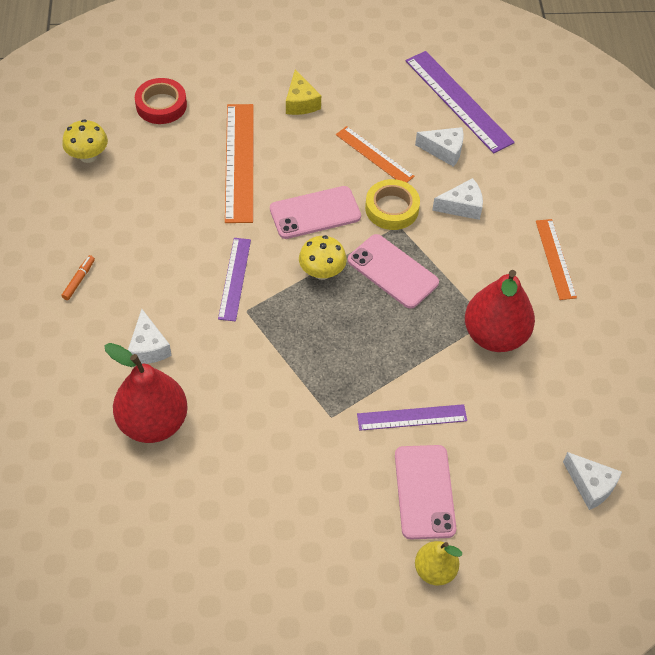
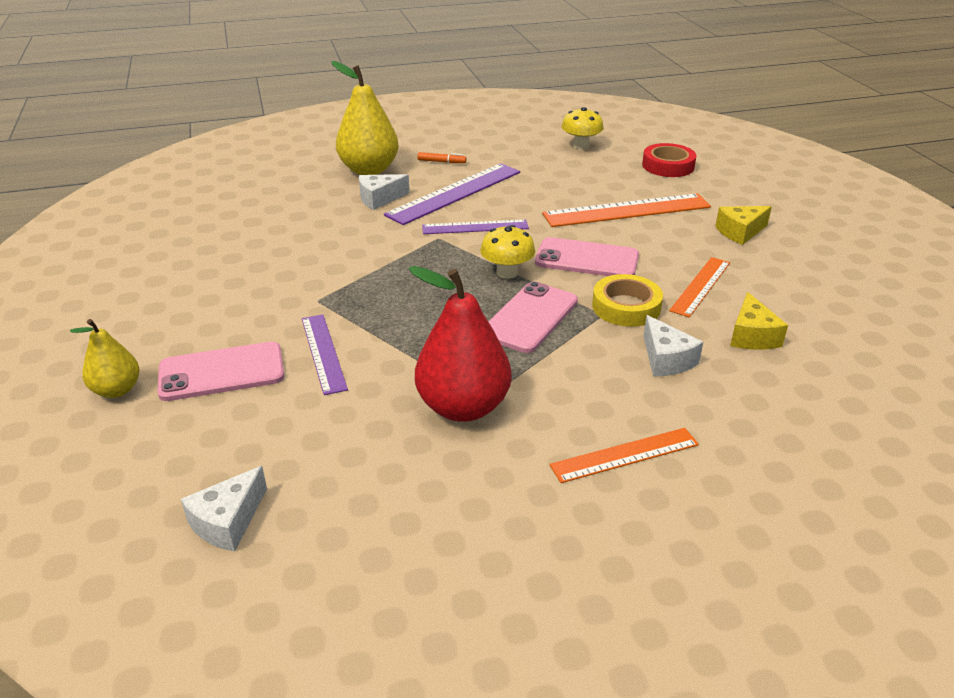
camera: 80 degrees right, 20 degrees down
red pear [104,343,188,443] -> none
pink phone [270,186,361,239] -> pink phone turned 45 degrees counterclockwise [535,237,639,276]
purple ruler [405,51,515,154] -> purple ruler moved to [384,163,520,225]
white cheese [415,127,463,167] -> yellow cheese [730,292,788,350]
none -> yellow pear [332,61,399,175]

